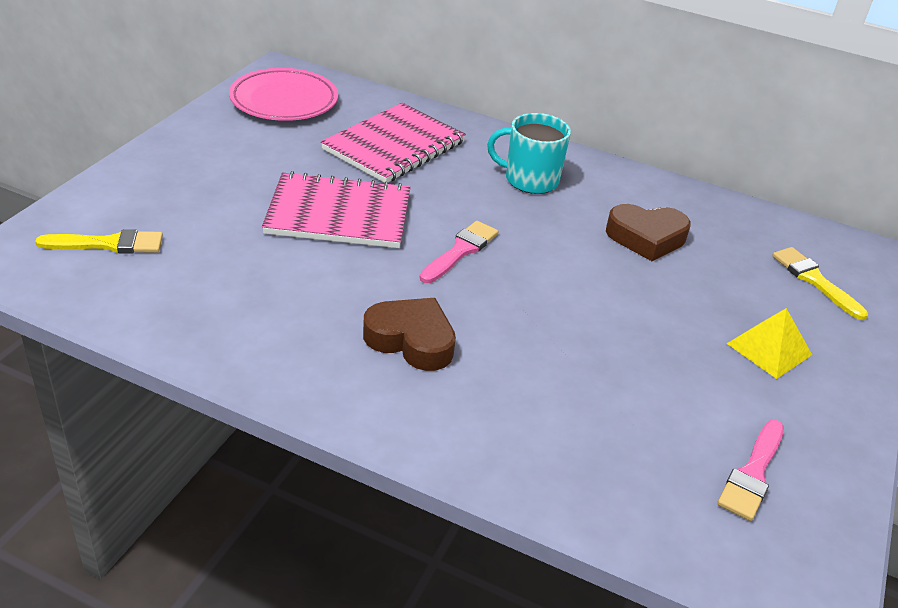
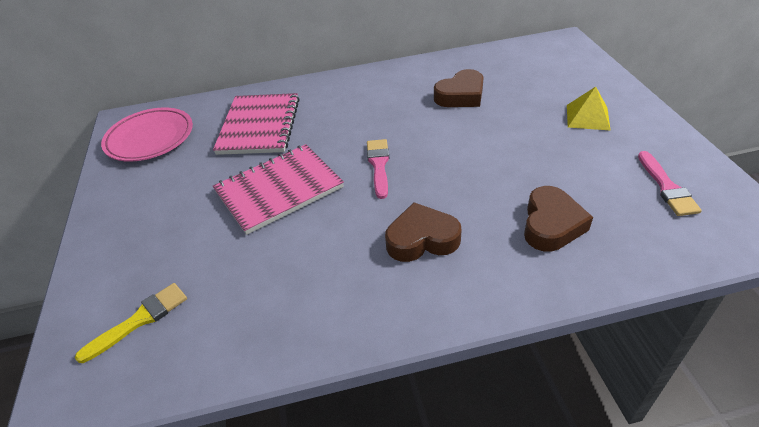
camera: 30 degrees left, 5 degrees up
turquoise mug [487,113,571,194] -> none
yellow brush [772,247,868,320] -> none
none -> brown heart [524,186,593,252]

